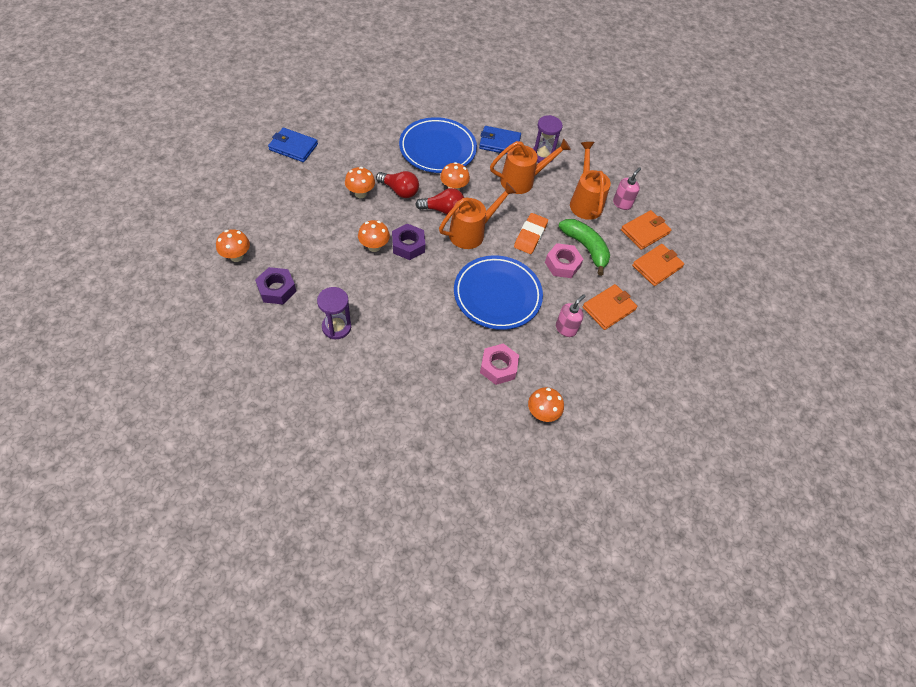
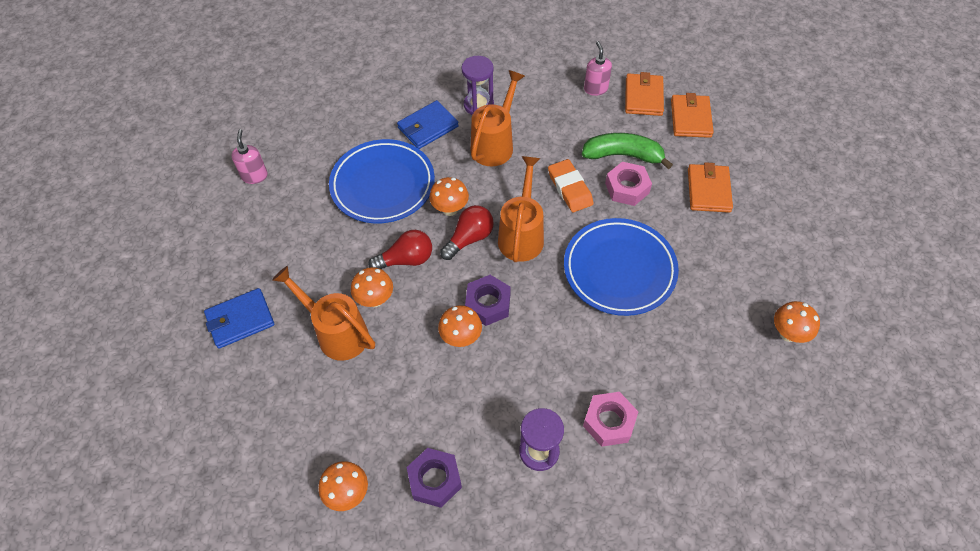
camera: 40 degrees left, 0 degrees up
pink nut [480,343,519,385] -> pink nut moved to [583,392,639,447]
pink soap dispenser [556,294,586,337] -> pink soap dispenser moved to [232,129,268,184]
orange watering can [570,142,611,220] -> orange watering can moved to [272,266,375,361]

